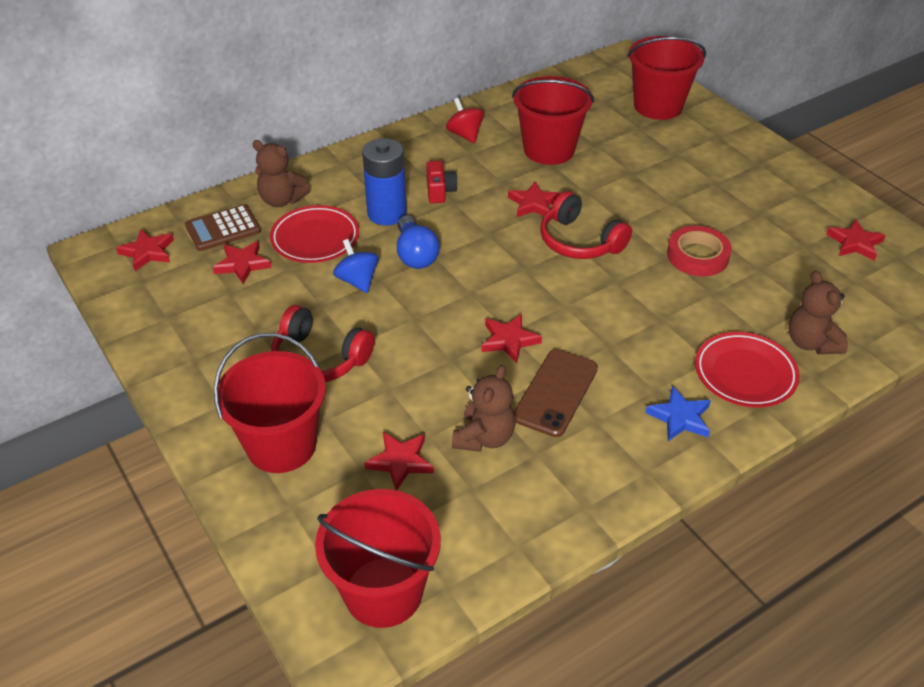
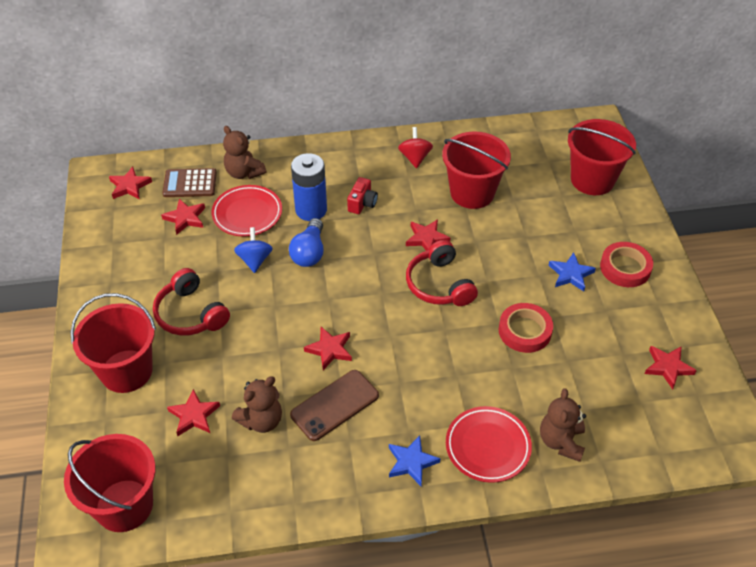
camera: 25 degrees right, 5 degrees up
none -> blue star [548,252,596,291]
none -> red tape [600,242,653,287]

